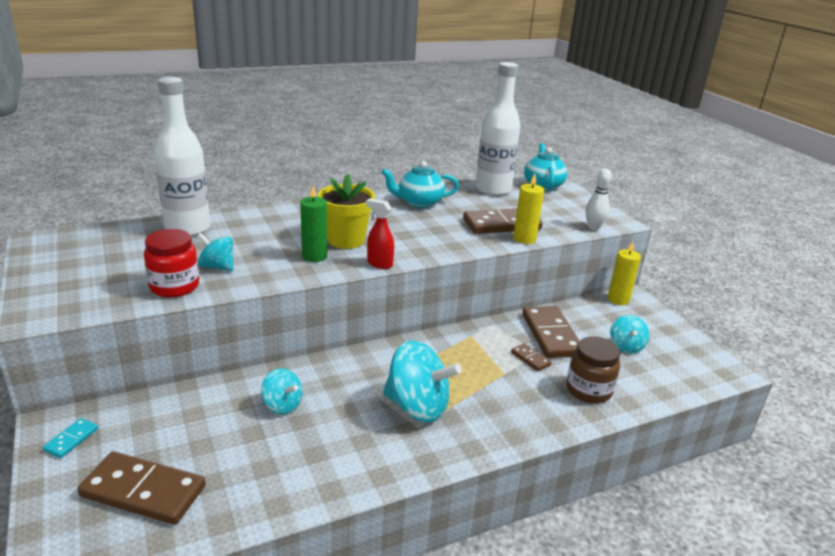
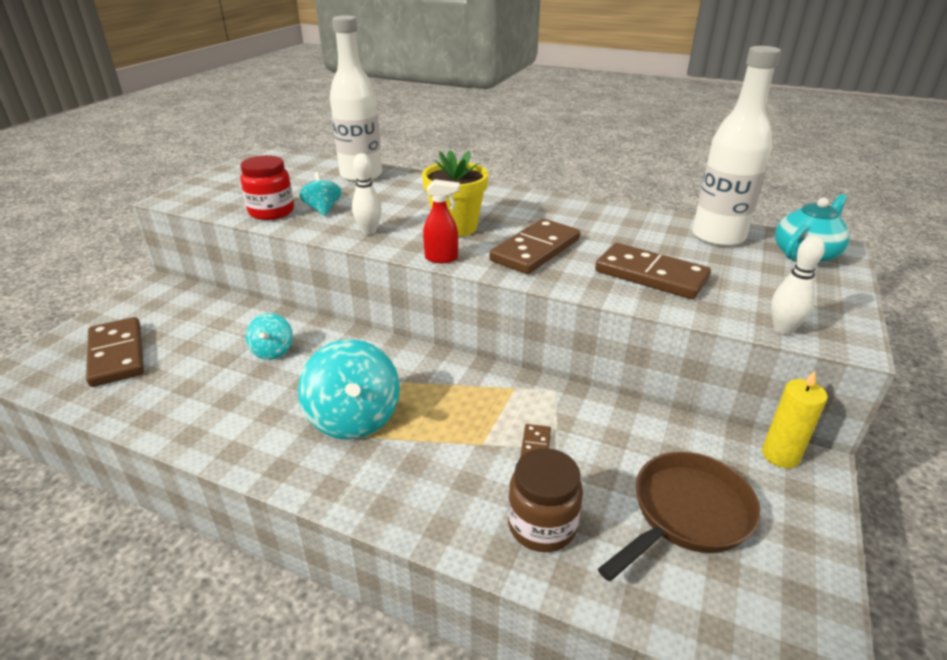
camera: 50 degrees right, 5 degrees up
turquoise domino [43,418,98,458] -> none
green candle [300,185,327,262] -> none
red spray bottle [366,198,394,269] -> red spray bottle turned 105 degrees clockwise [423,179,460,263]
turquoise teapot [381,161,459,208] -> none
yellow candle [513,173,544,244] -> none
brown domino [522,306,579,358] -> brown domino moved to [489,218,580,274]
turquoise spinning top [610,315,649,353] -> brown pan [598,452,761,581]
none -> white bowling pin [352,153,382,235]

